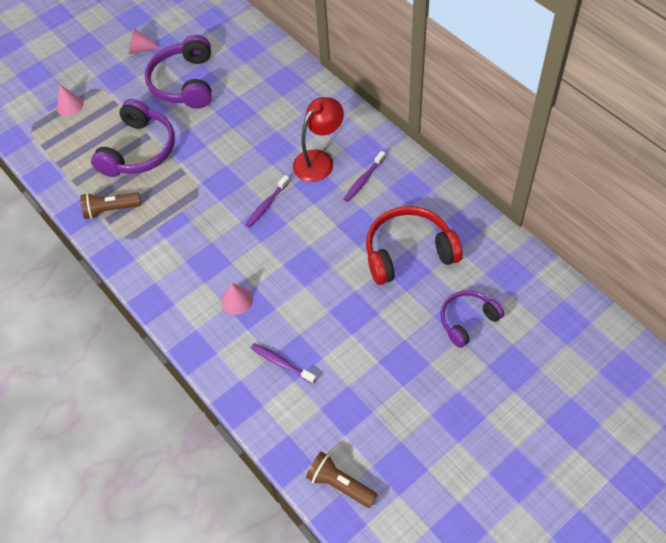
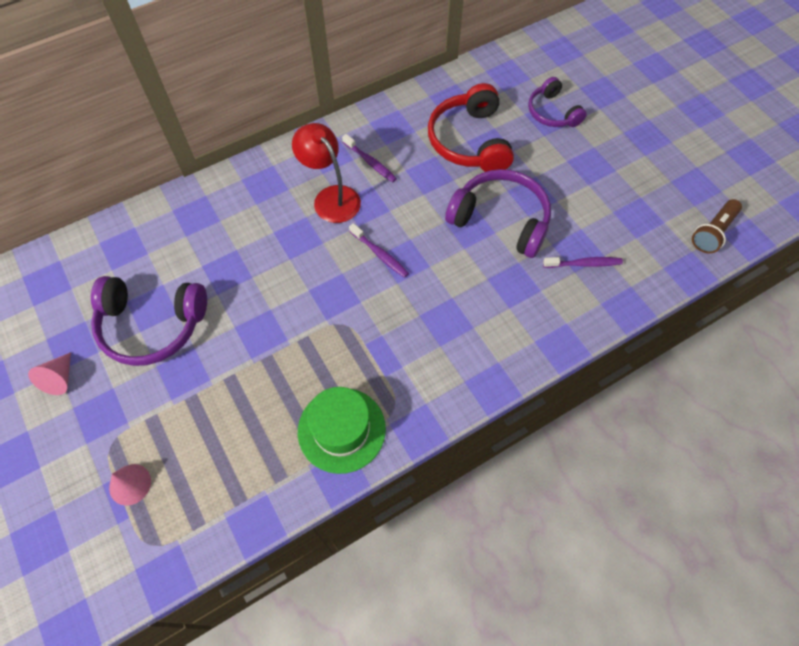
camera: 85 degrees left, 5 degrees up
brown flashlight [80,192,141,219] -> green hat [298,387,386,474]
purple headphones [91,99,175,177] -> purple headphones moved to [445,169,551,258]
pink cone [221,283,253,315] -> none
purple toothbrush [251,343,316,384] -> purple toothbrush turned 135 degrees counterclockwise [543,257,623,268]

